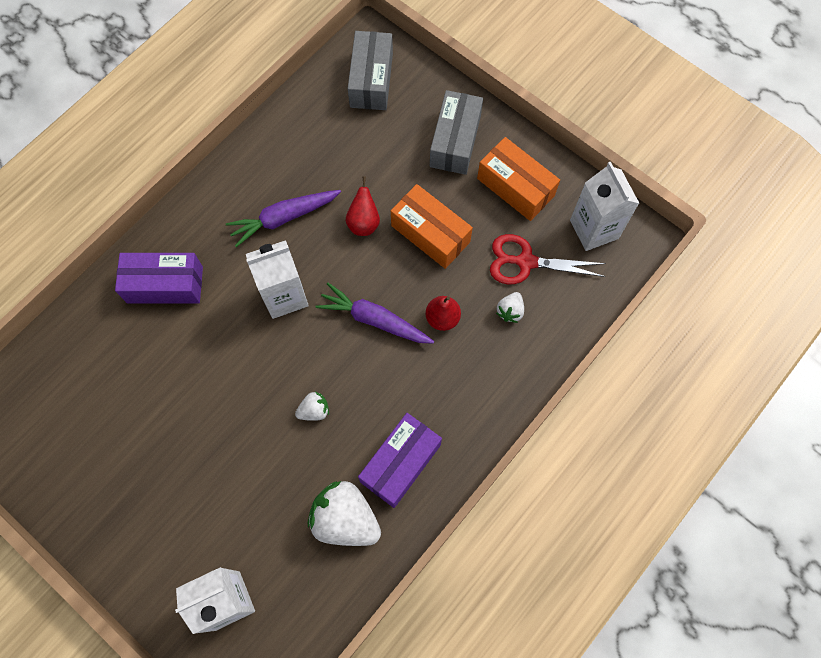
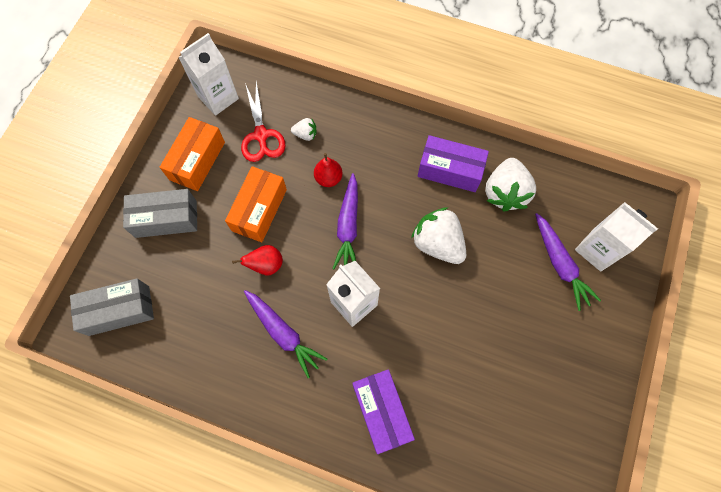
camera: 110 degrees left, 0 degrees up
white strawberry [295,392,329,421] -> white strawberry [411,207,466,264], size x2.07
none -> purple carrot [535,213,601,311]

